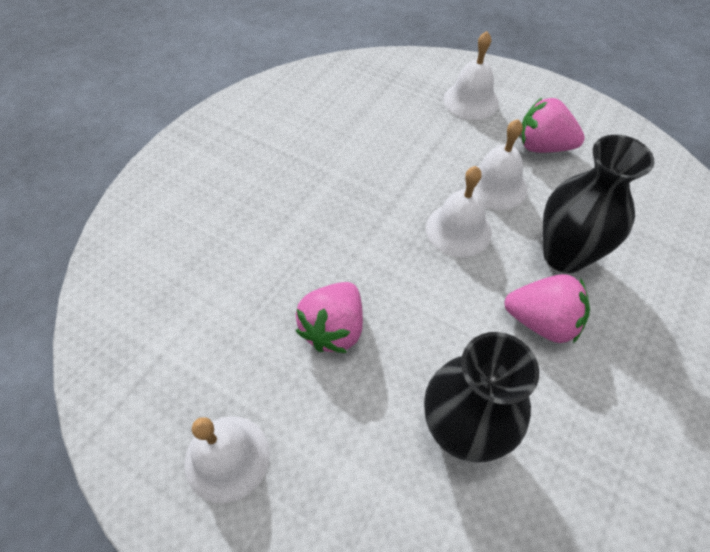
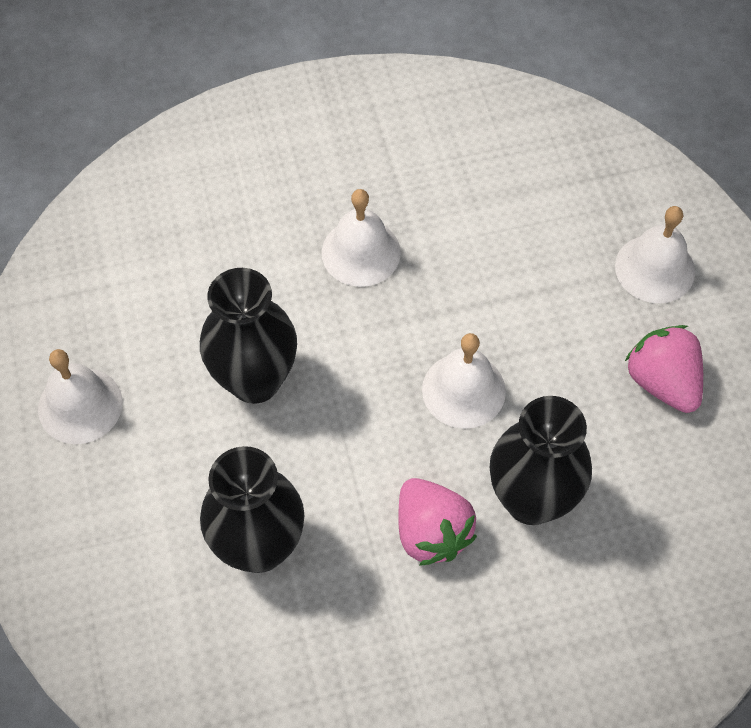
camera: 45 degrees right, 5 degrees up
pink strawberry [296,282,363,353] -> black vase [200,268,297,404]
white bell [465,119,528,210] -> white bell moved to [322,189,401,287]

